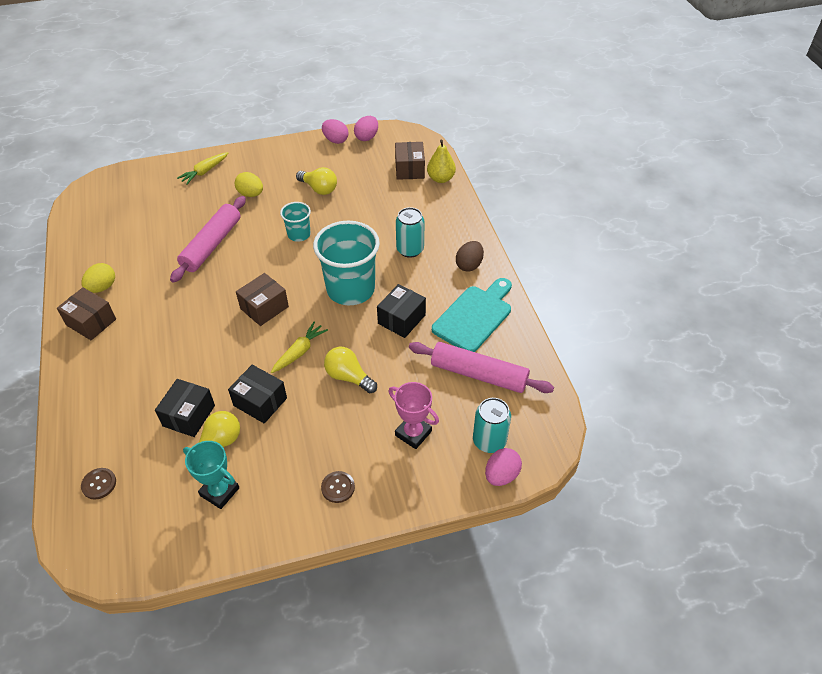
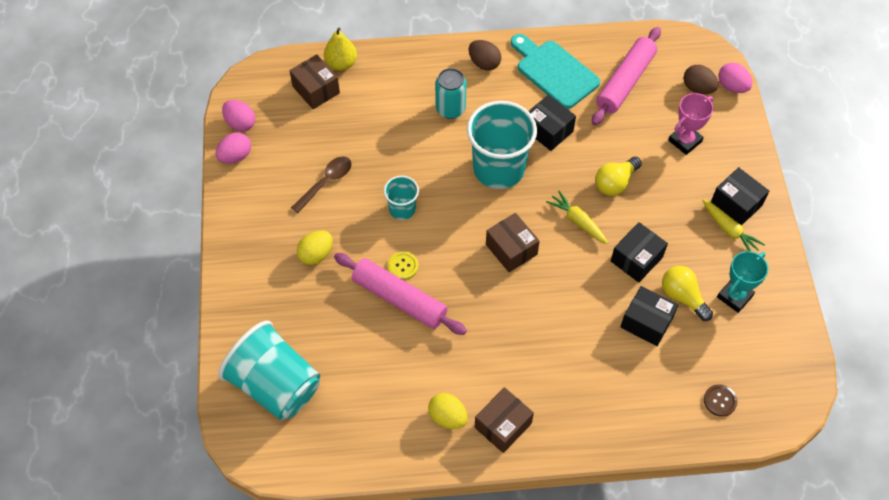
camera: 80 degrees left, 10 degrees up
yellow carrot [177,152,228,185] -> yellow carrot moved to [702,199,765,251]
yellow light bulb [296,167,337,195] -> brown spoon [291,157,352,213]
brown button [321,471,355,503] -> black box [711,167,769,225]
brown box [395,142,425,180] -> brown box turned 45 degrees clockwise [289,54,340,109]
turquoise can [473,398,511,453] -> brown egg [684,65,718,94]
none -> turquoise cup [218,321,320,420]
none -> yellow button [388,251,418,280]

